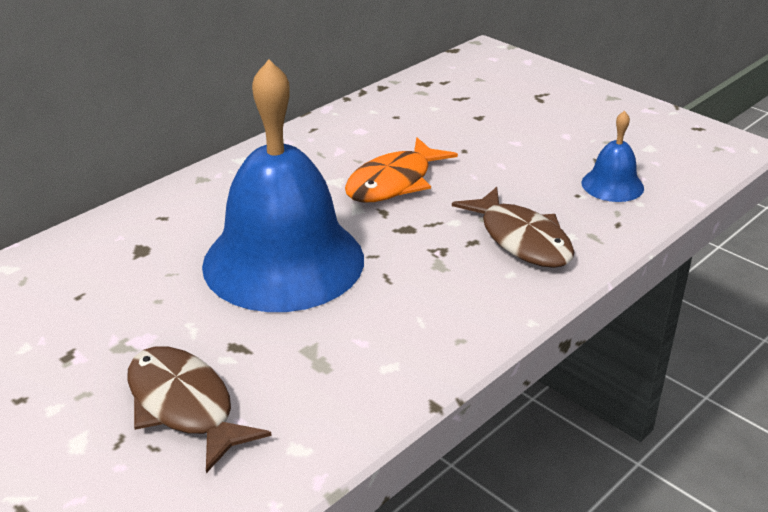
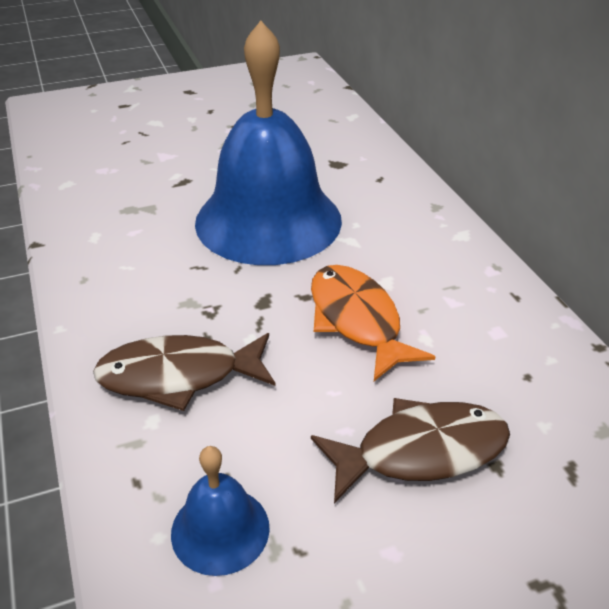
camera: 115 degrees right, 5 degrees up
brown fish [127,346,272,473] -> brown fish moved to [311,398,510,503]

